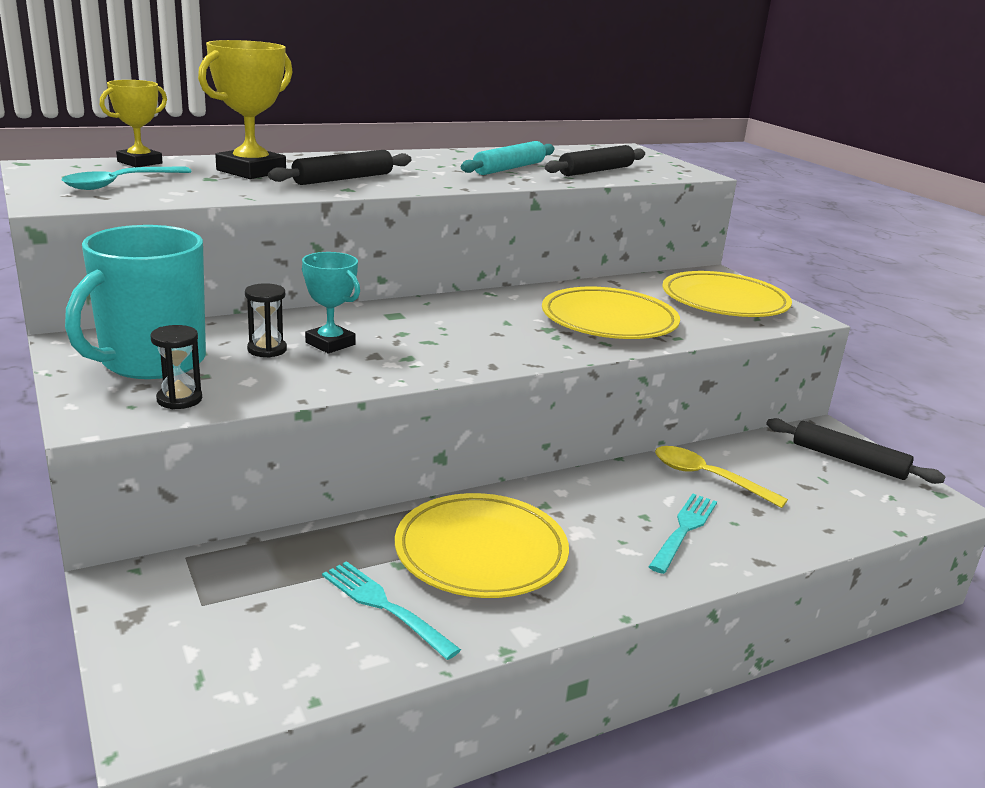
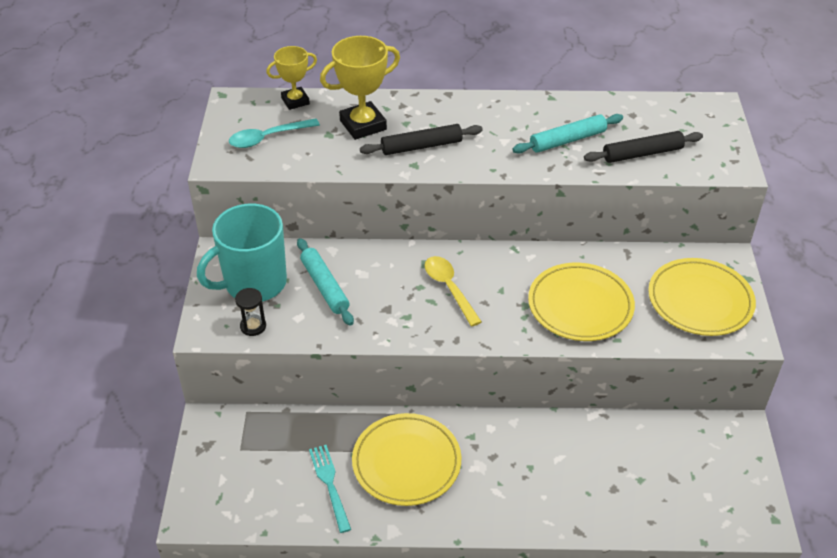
camera: 30 degrees right, 20 degrees up
black hourglass [245,283,287,358] -> turquoise rolling pin [297,238,354,326]
turquoise trophy [302,252,360,353] -> none
turquoise fork [648,494,717,574] -> none
yellow spoon [655,446,788,508] -> yellow spoon moved to [424,256,482,326]
black rolling pin [766,418,945,484] -> none

